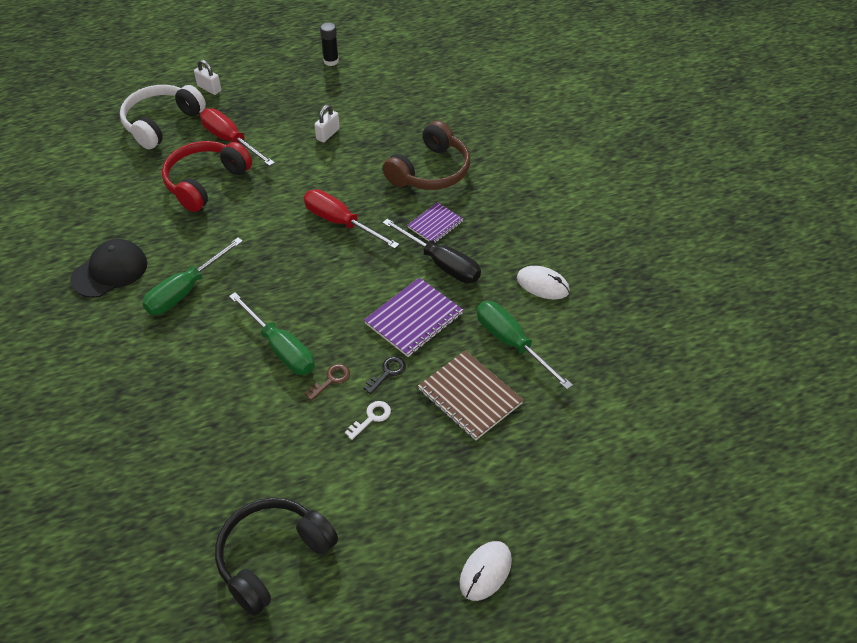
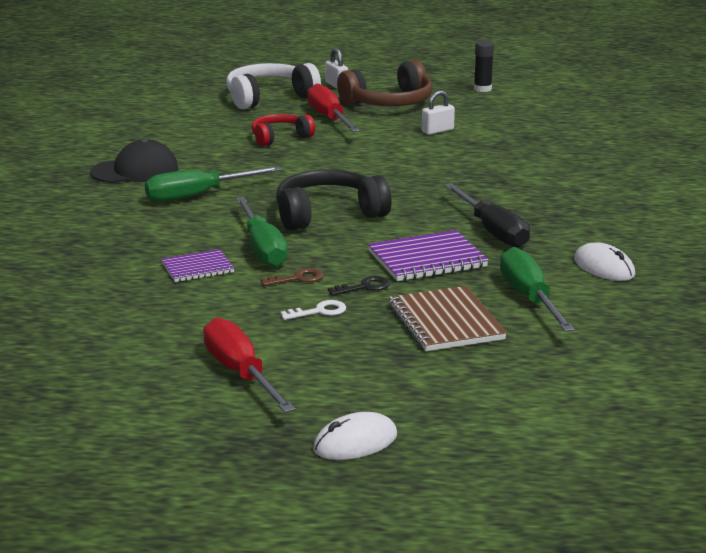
camera: 25 degrees right, 25 degrees down
red headphones [162,141,252,212] -> red headphones [252,114,315,146], size x0.62
black headphones [215,498,338,616] -> black headphones moved to [276,170,391,231]
red screwdriver [304,189,399,249] -> red screwdriver moved to [203,317,296,413]
brown headphones [383,121,470,190] -> brown headphones moved to [337,60,433,106]
purple notebook [407,202,463,243] -> purple notebook moved to [162,249,234,282]

